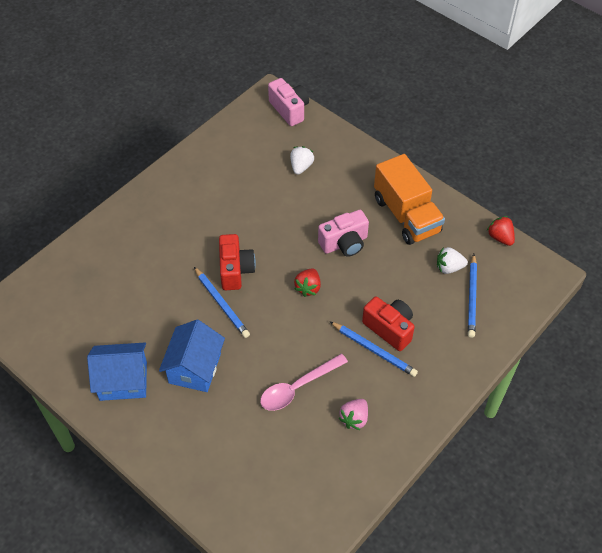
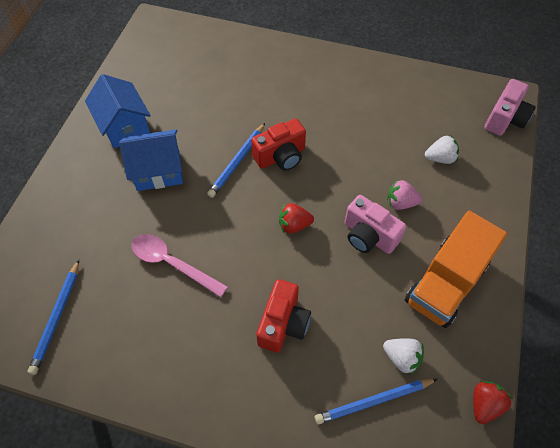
camera: 65 degrees right, 5 degrees up
blue pencil [329,321,418,377] -> blue pencil moved to [28,260,79,375]
pink strawberry [339,399,368,430] -> pink strawberry moved to [387,179,422,210]
white strawberry [437,247,468,274] -> white strawberry turned 150 degrees clockwise [383,338,424,375]

